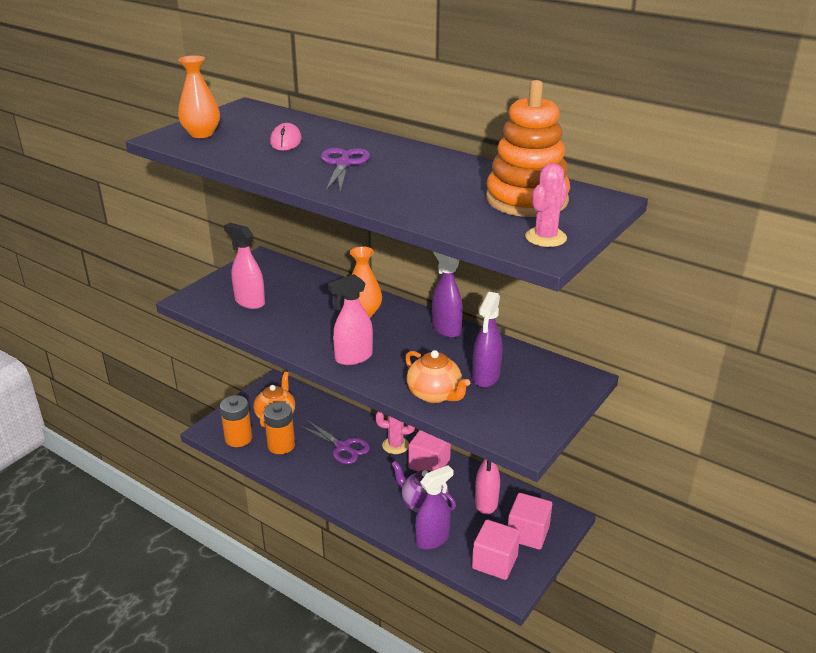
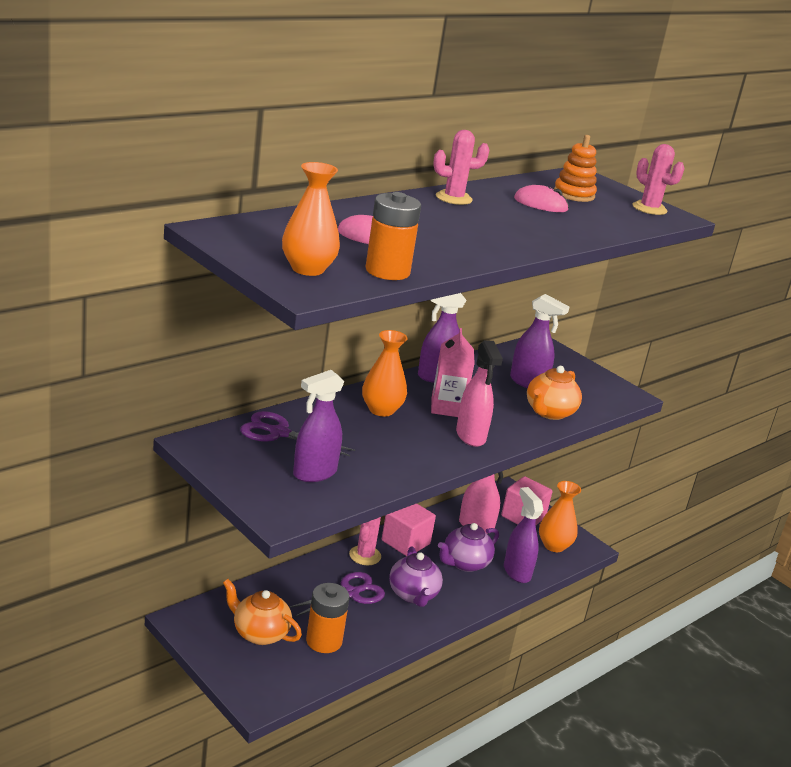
camera: 80 degrees left, 5 degrees down
orange battery [220,395,252,447] -> orange battery moved to [366,192,421,280]
pink spray bottle [224,223,265,309] -> purple spray bottle [293,370,344,482]
purple scissors [321,148,370,192] -> purple scissors moved to [240,411,355,456]
orange teapot [405,350,470,403] -> orange teapot turned 150 degrees clockwise [527,366,582,420]
pink cube [472,520,520,580] -> orange vase [539,481,581,552]
orange stacking toy [486,80,570,217] -> orange stacking toy [554,135,597,202], size x0.55
none -> purple teapot [389,546,443,607]
none -> pink carton [431,328,475,417]
none -> pink cactus [433,130,489,205]
none -> pink mouse [514,185,569,212]

